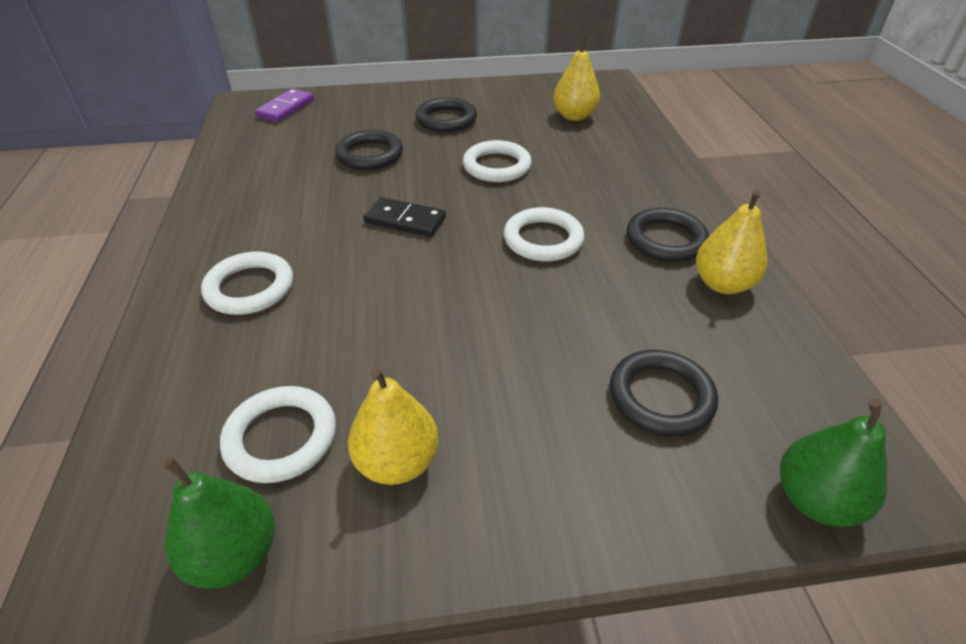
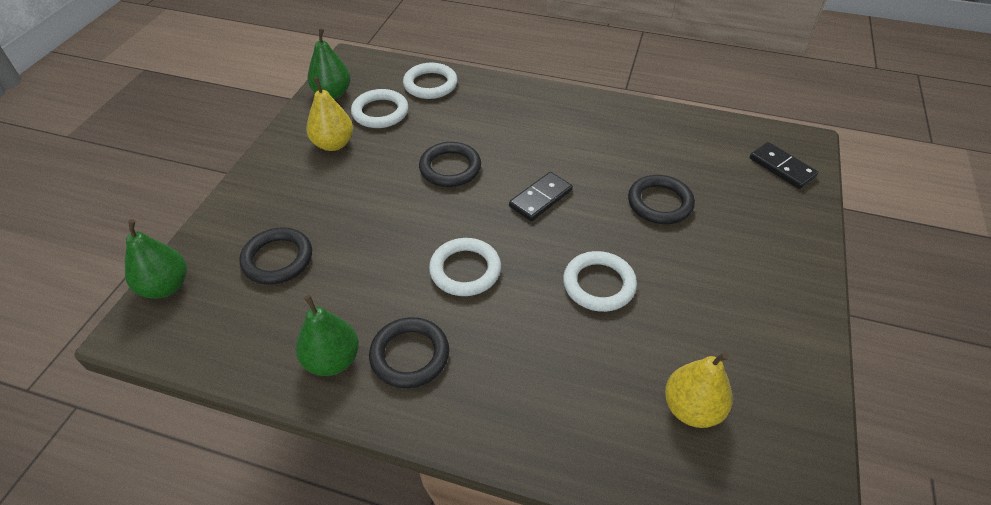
camera: 115 degrees right, 5 degrees up
white ring [201,252,293,315] -> white ring moved to [403,63,457,99]
purple domino [255,89,314,122] -> black domino [750,142,818,189]
black ring [416,97,477,132] -> black ring moved to [419,142,481,187]
yellow pear [696,189,767,294] -> green pear [296,295,359,376]

